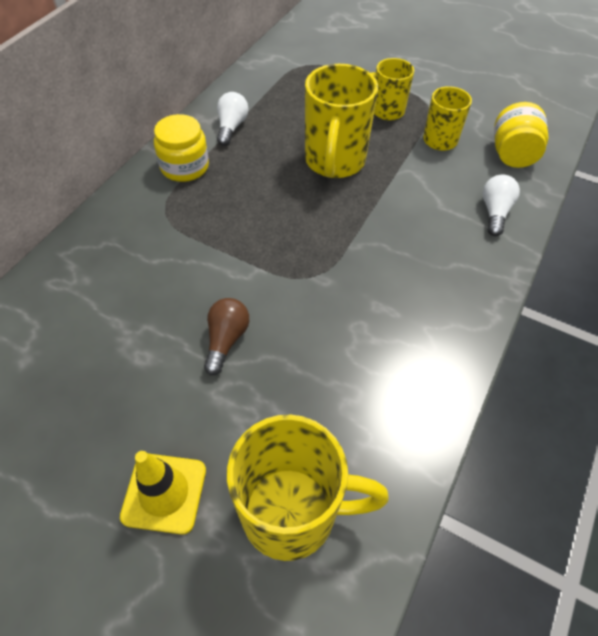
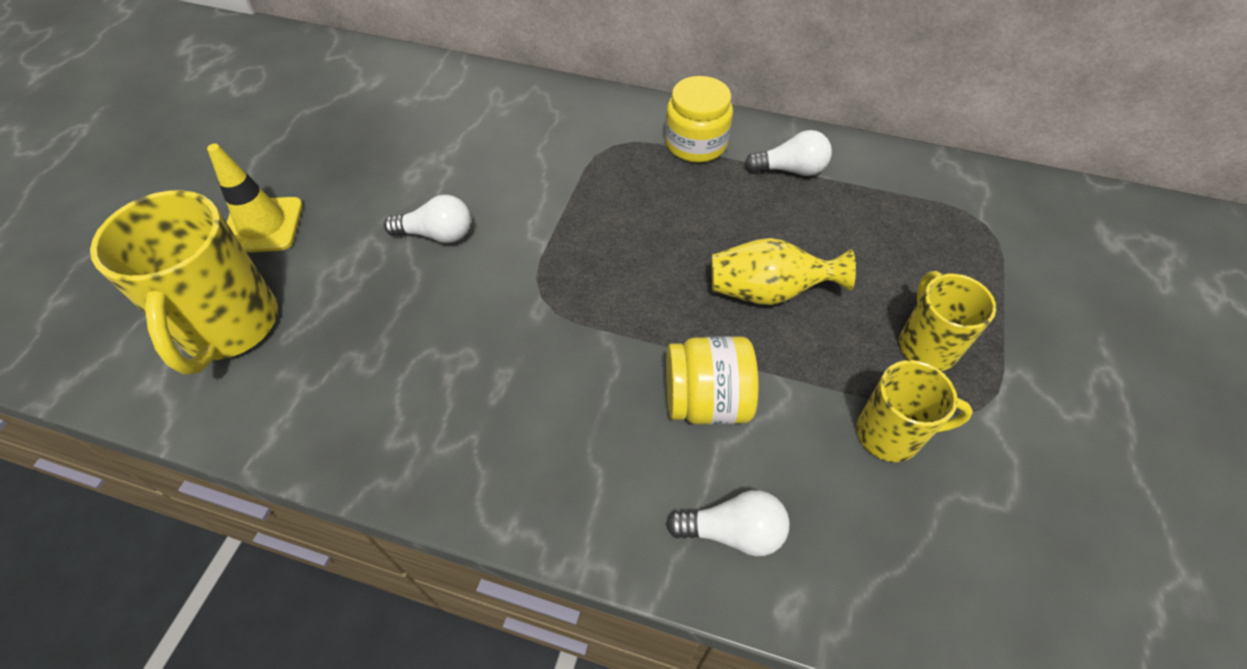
camera: 80 degrees right, 0 degrees up
brown light bulb [204,298,249,375] -> white light bulb [384,195,471,243]
yellow mug [305,64,378,178] -> yellow vase [712,238,856,305]
yellow jar [494,102,549,168] -> yellow jar moved to [666,336,759,425]

